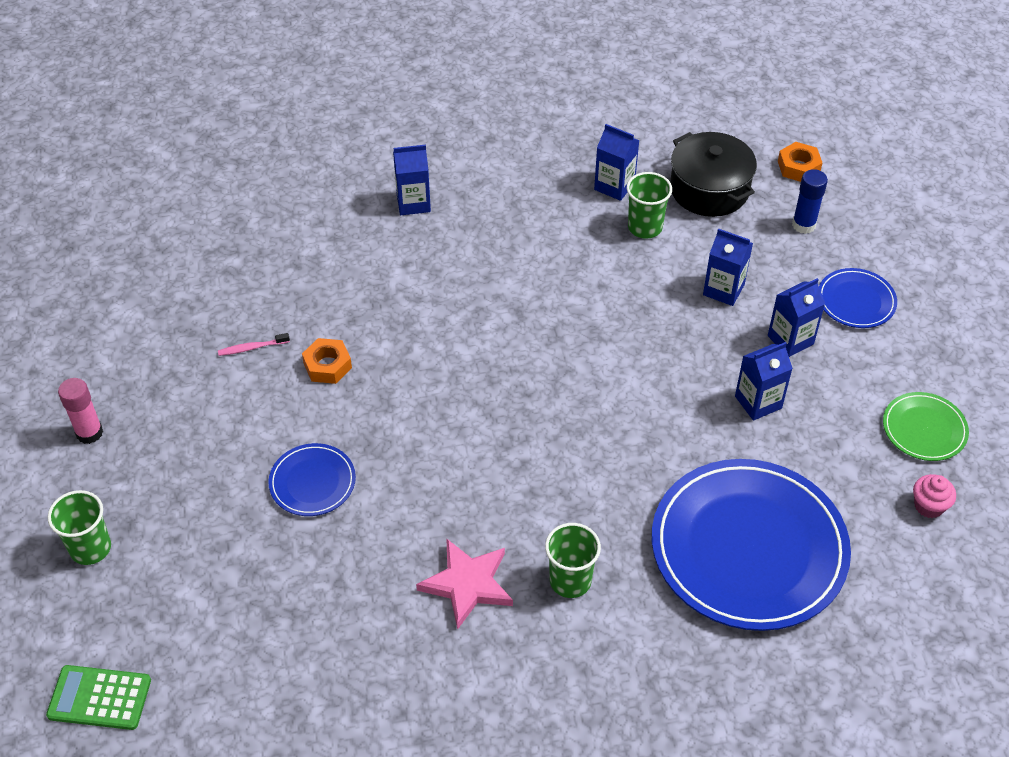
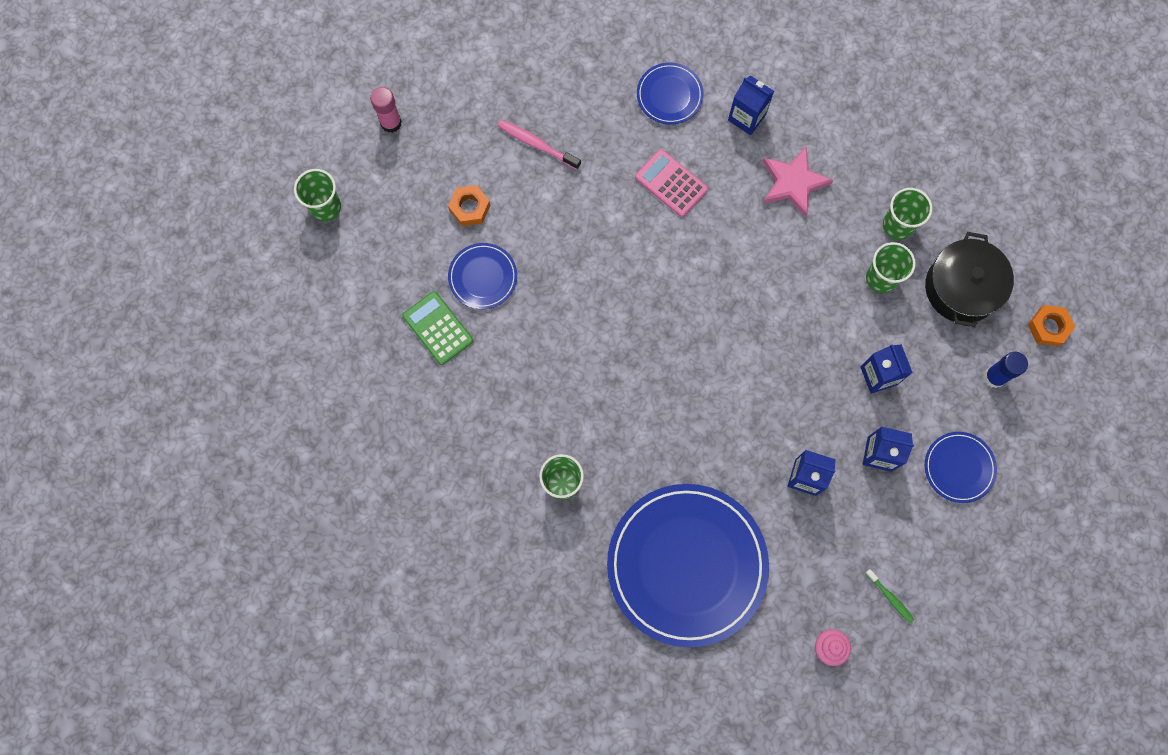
camera: 45 degrees right, 25 degrees up
green calculator [46,665,151,730] -> green calculator moved to [402,291,473,365]
pink toothbrush [218,333,290,356] -> pink toothbrush [498,120,581,170], size x1.55
orange nut [302,338,352,384] -> orange nut moved to [448,185,490,226]
pink star [416,538,513,630] -> pink star moved to [763,146,833,217]
blue carton [594,124,640,201] -> green cup [883,188,932,240]
green plate [883,392,969,461] -> green toothbrush [865,569,914,623]
none -> pink calculator [635,149,708,217]
none -> blue plate [637,63,704,125]

